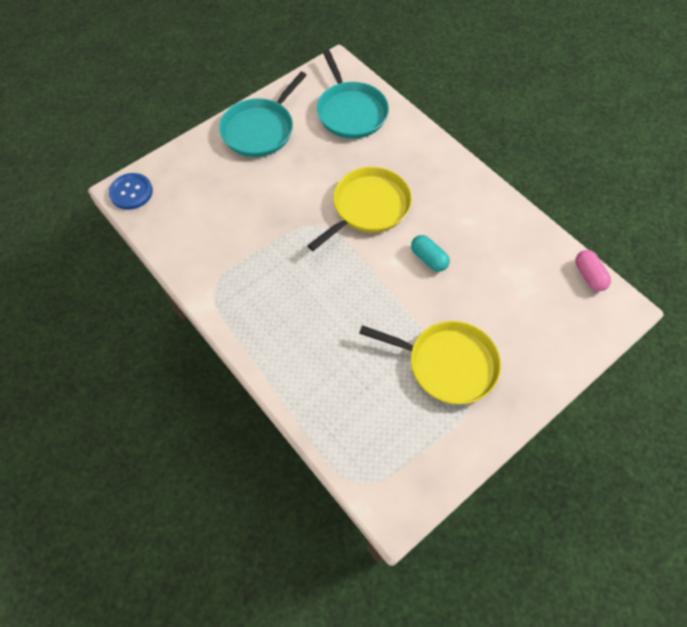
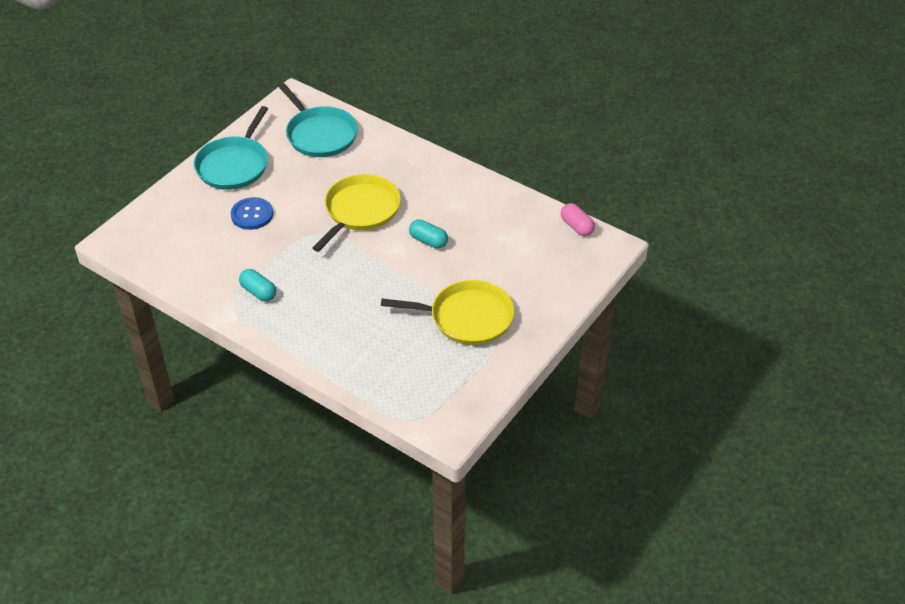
camera: 15 degrees left, 15 degrees down
blue button [109,173,153,210] -> blue button moved to [231,197,273,230]
none -> turquoise capsule [239,269,276,302]

